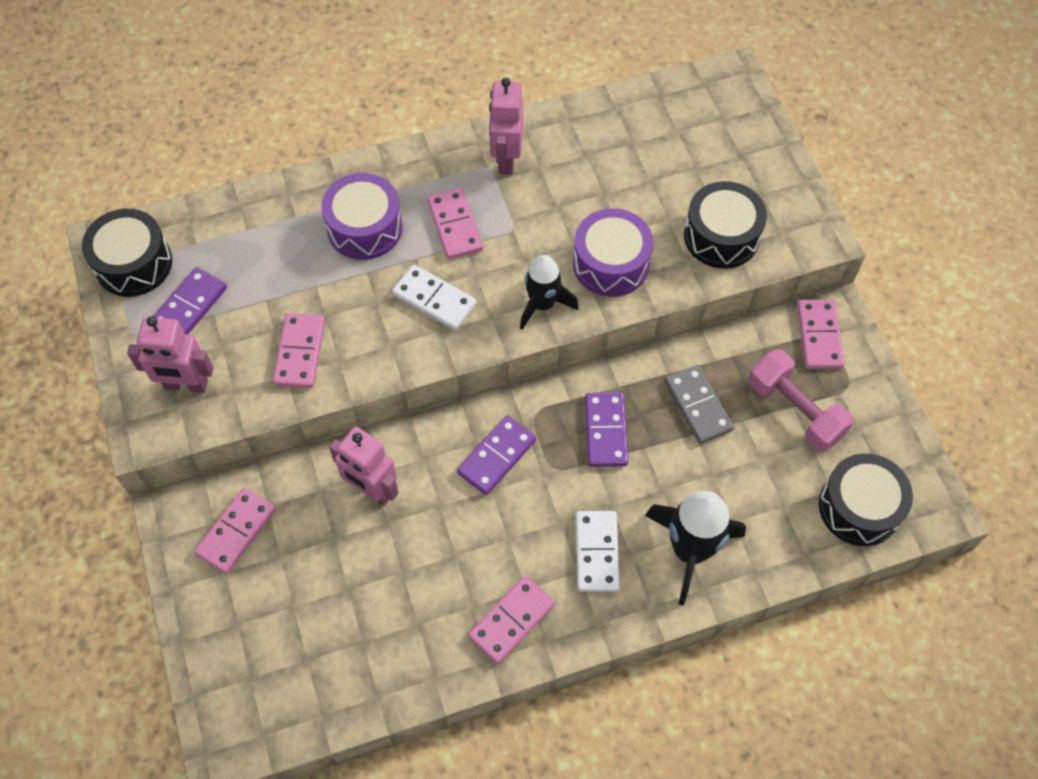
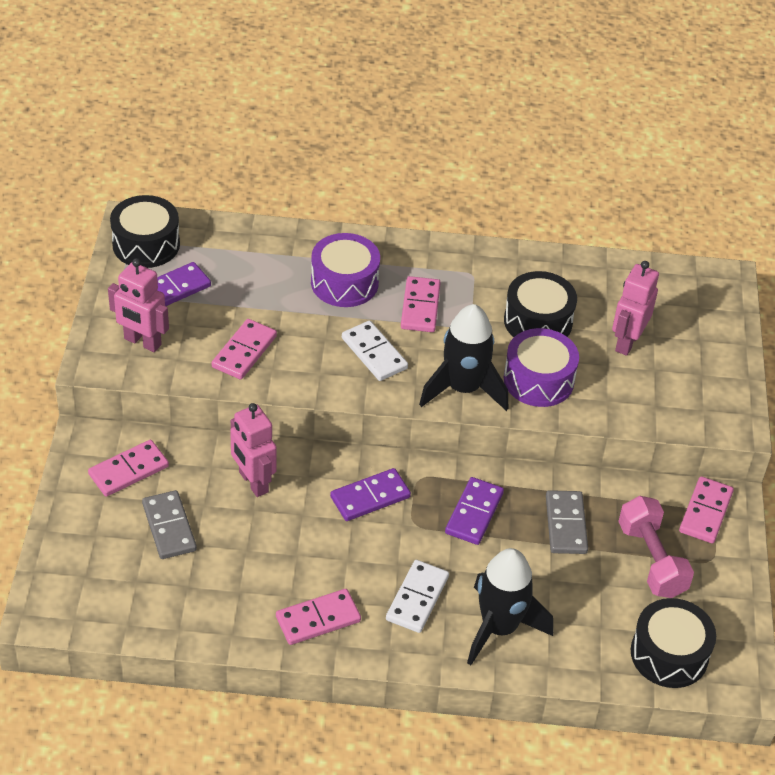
camera: 20 degrees right, 15 degrees down
pink robot [489,77,523,175] -> pink robot moved to [612,261,659,356]
black rocket [520,255,579,330] -> black rocket [419,304,508,411], size x1.52
black drum [684,181,767,268] -> black drum moved to [504,271,577,337]
none -> grey domino [142,490,197,559]

